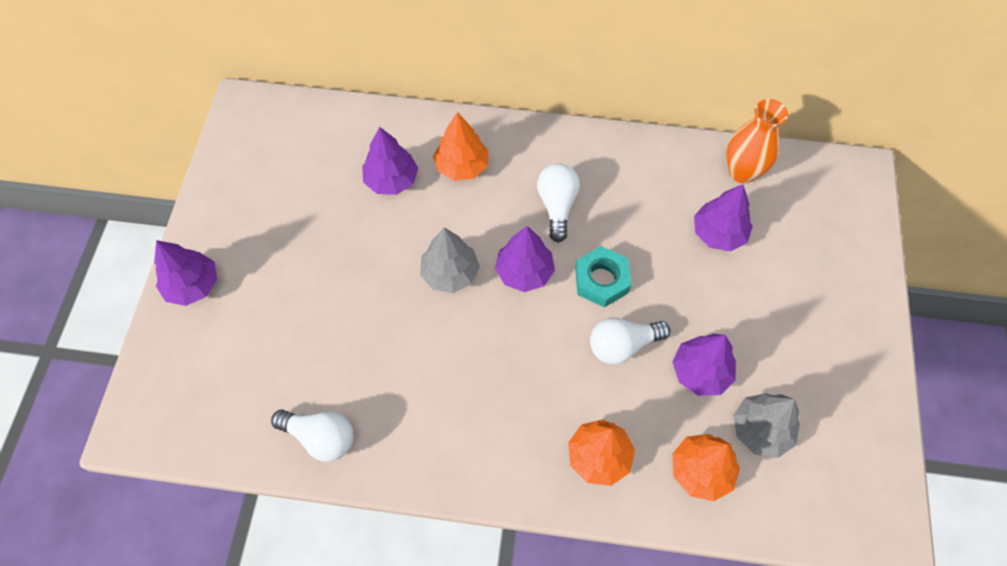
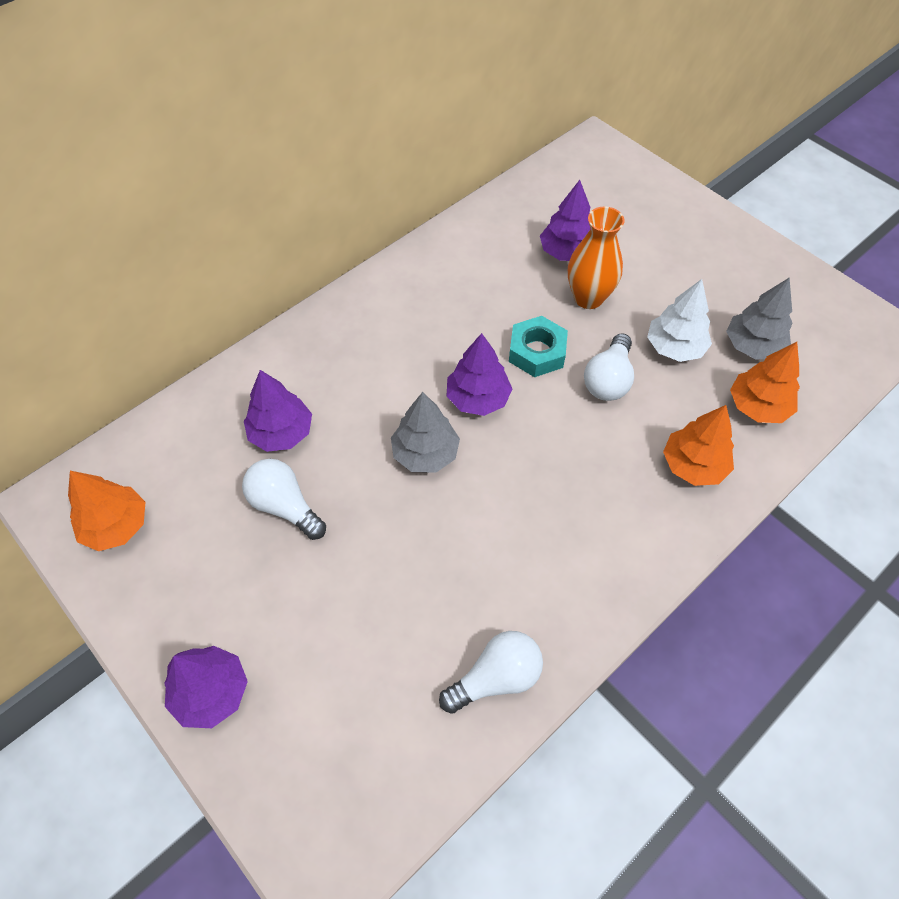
camera: 50 degrees left, 5 degrees down
orange tree [433,112,489,181] -> orange tree moved to [68,471,145,551]
white light bulb [537,163,580,243] -> white light bulb moved to [242,459,326,540]
purple tree [672,334,736,396] -> white tree [647,279,712,362]
orange vase [726,99,788,183] -> orange vase moved to [568,207,624,309]

